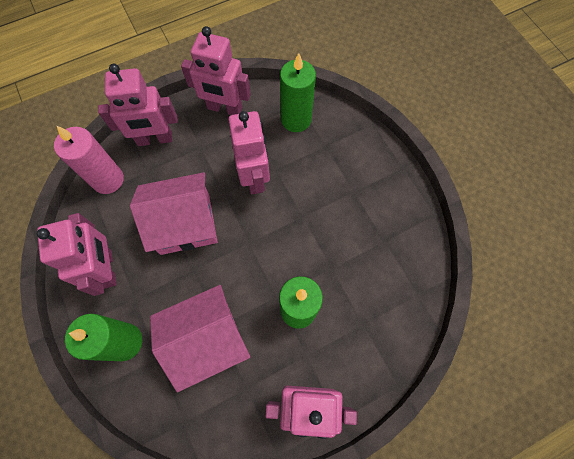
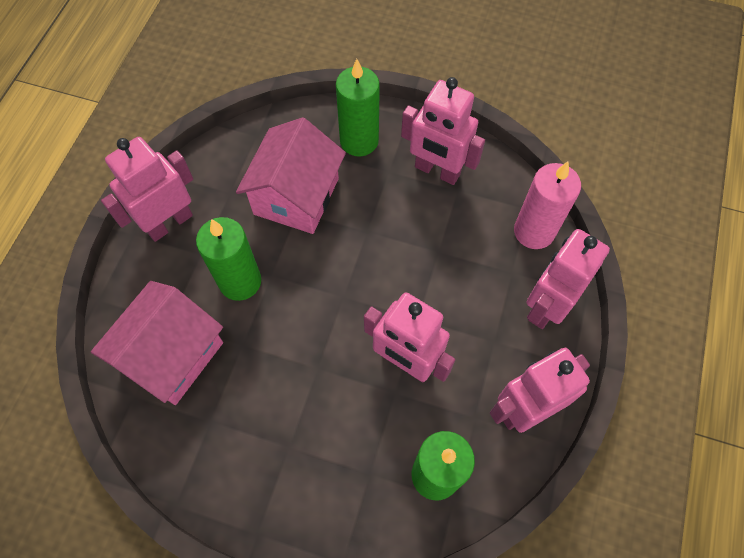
camera: 135 degrees right, 5 degrees down
pink house [130,172,218,255] -> pink house moved to [91,281,223,405]

